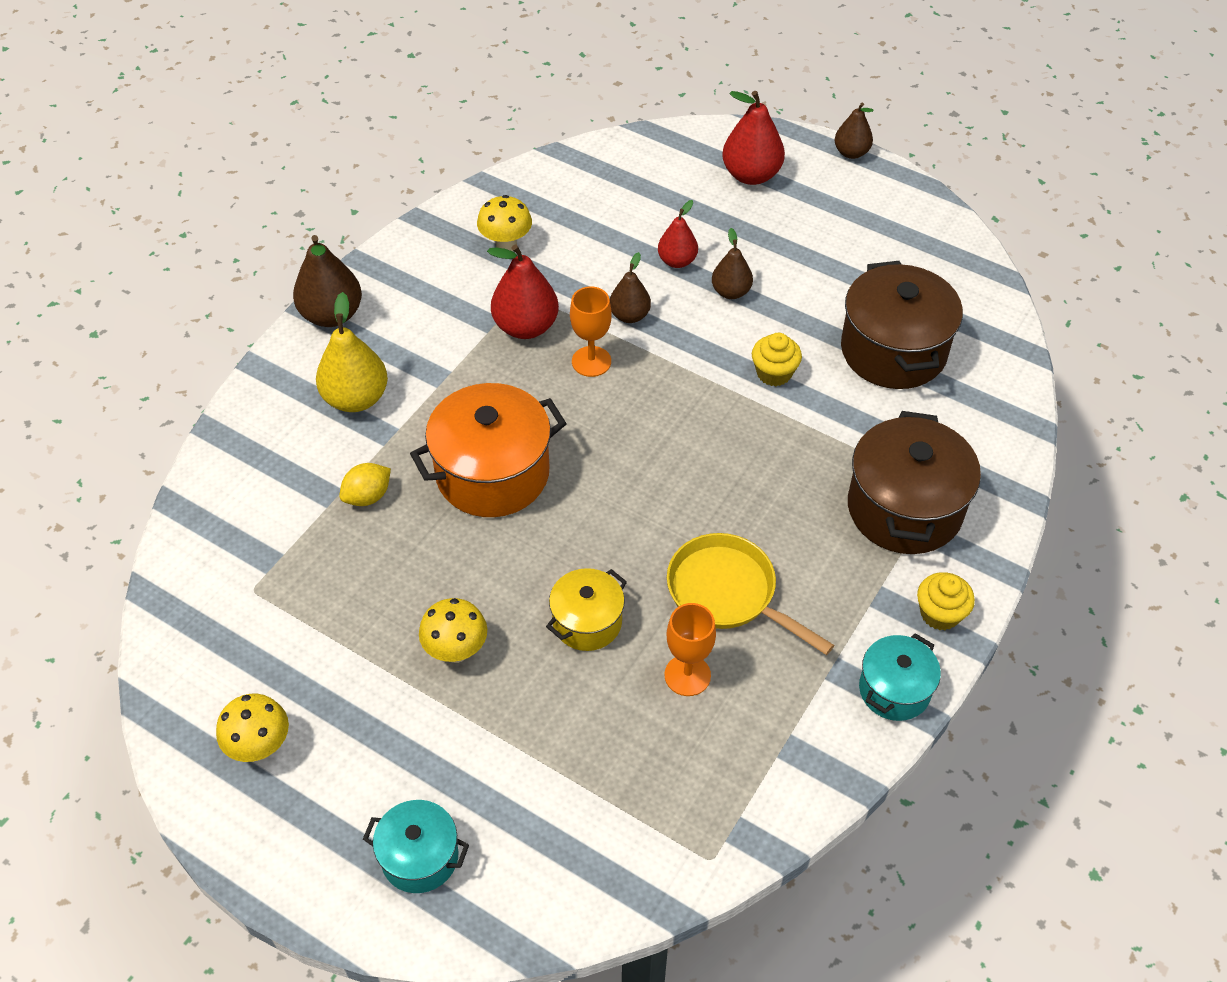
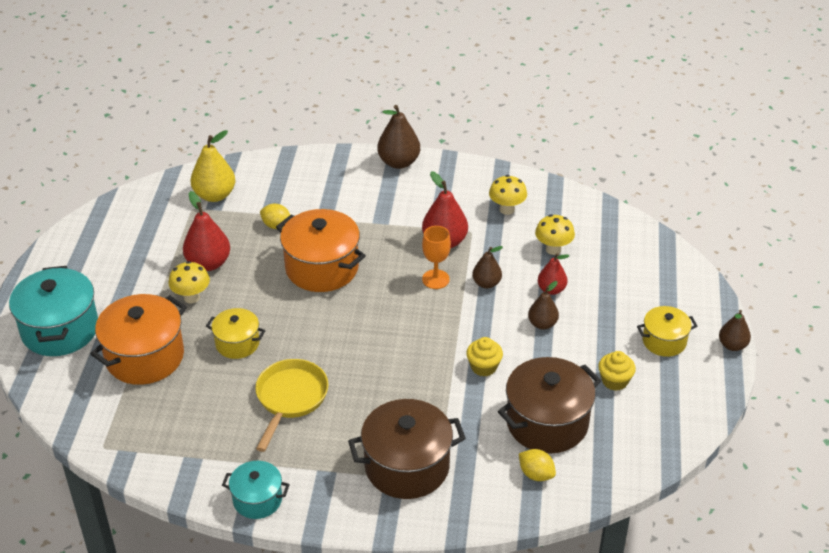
camera: 65 degrees right, 10 degrees down
yellow mushroom [216,694,289,762] -> yellow mushroom moved to [535,214,575,255]
yellow pear [316,292,388,412] -> yellow pear moved to [191,130,235,202]
turquoise pot [363,800,469,893] -> turquoise pot [9,266,98,356], size x1.76
orange goblet [664,603,716,696] -> none
red pear [722,91,785,185] -> red pear moved to [183,191,230,271]
yellow cupcake [917,572,975,630] -> yellow cupcake moved to [598,351,636,391]
none -> orange pot [90,294,187,385]
none -> yellow lemon [519,449,556,481]
none -> yellow pot [637,306,697,357]

